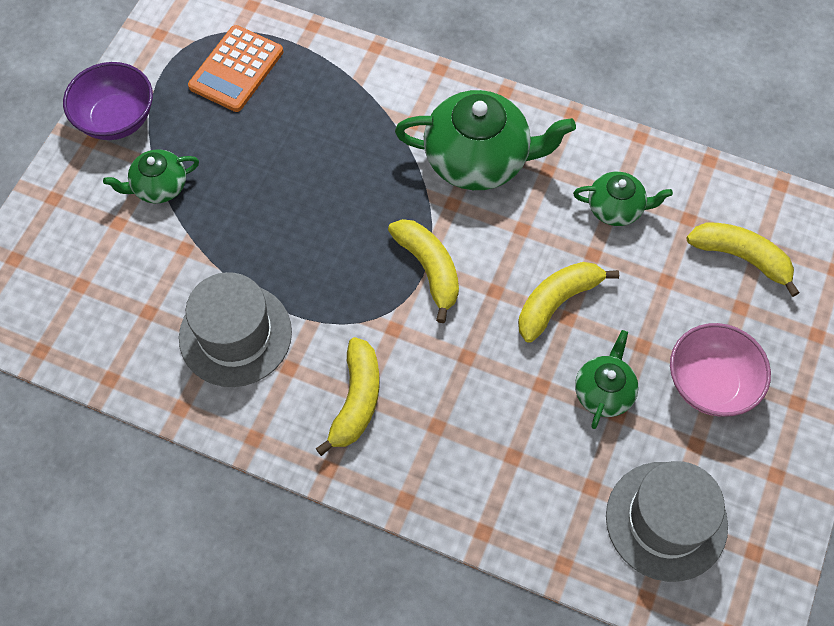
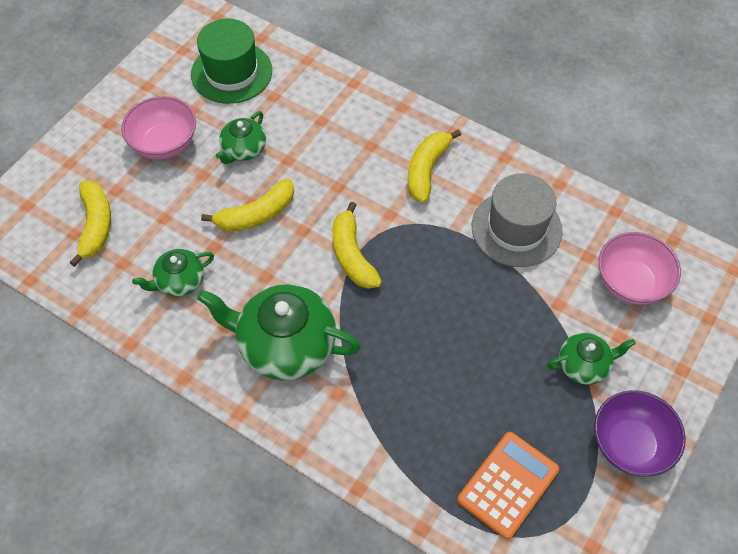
camera: 170 degrees left, 5 degrees down
green teapot [573,172,673,226] -> green teapot turned 45 degrees counterclockwise [132,249,214,297]
grey hat [606,461,728,582] -> green hat [191,18,272,104]
yellow banana [687,222,799,297] -> yellow banana turned 135 degrees counterclockwise [69,181,111,267]
none -> pink bowl [598,232,681,305]

